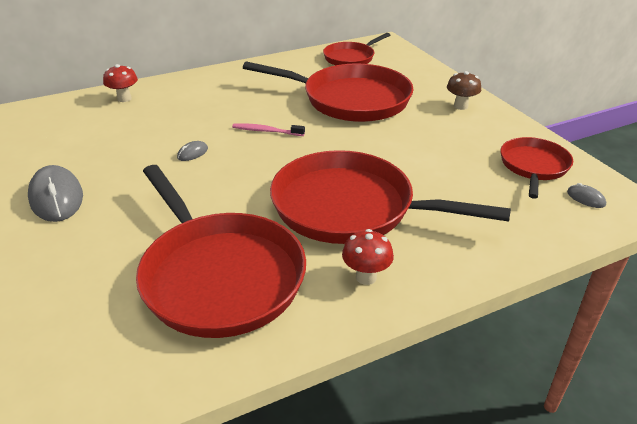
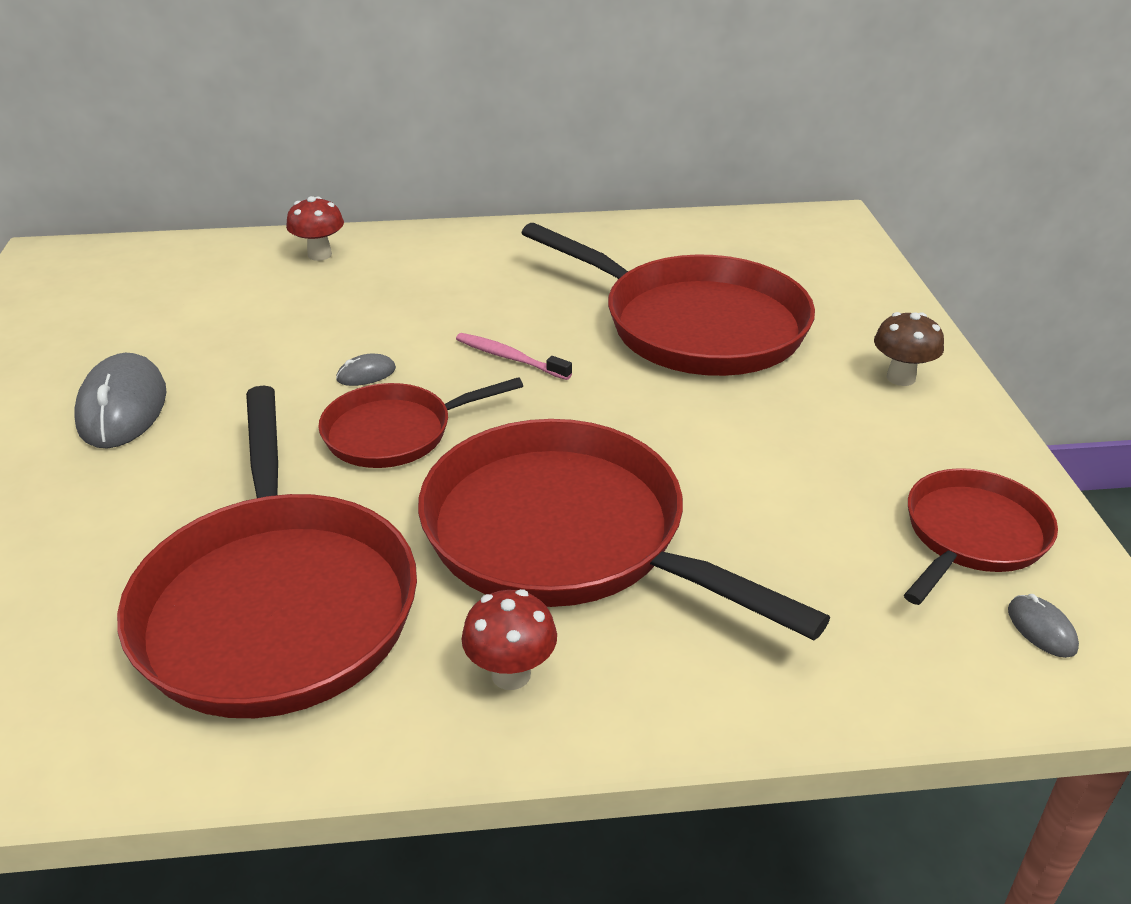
camera: 20 degrees right, 0 degrees up
red pan [323,33,390,65] -> red pan moved to [318,377,523,468]

